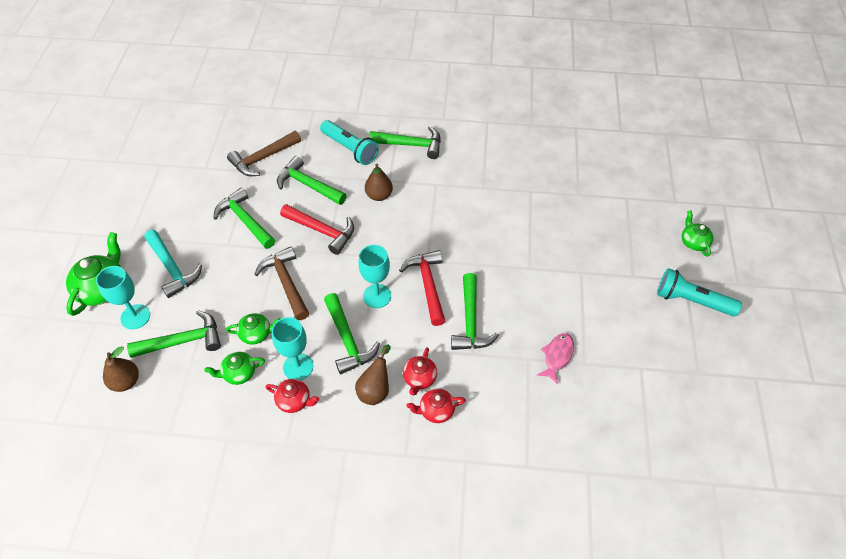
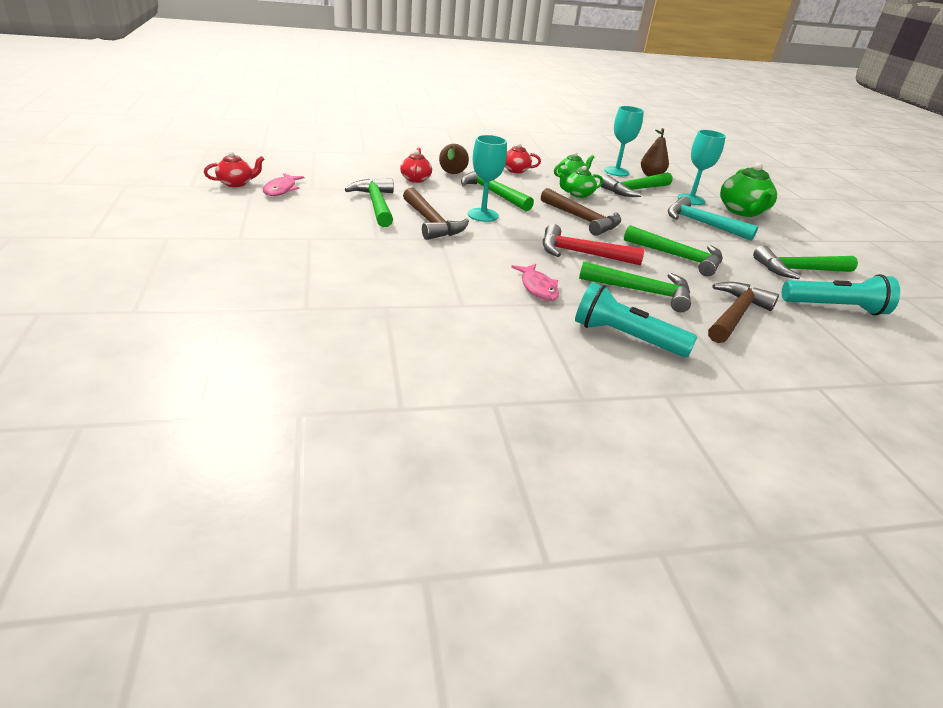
camera: 160 degrees right, 20 degrees down
turquoise goblet [272,317,313,380] -> turquoise goblet moved to [604,106,644,176]
brown pear [365,164,393,201] -> pink fish [511,264,559,301]
green hammer [369,126,441,159] -> green hammer moved to [753,245,858,279]
red hammer [399,250,445,326] -> brown hammer [403,187,469,240]
red teapot [407,389,466,423] -> red teapot moved to [204,152,265,187]
turquoise flashlight [657,268,742,316] -> turquoise flashlight moved to [782,274,900,315]
green teapot [682,210,714,257] -> none

